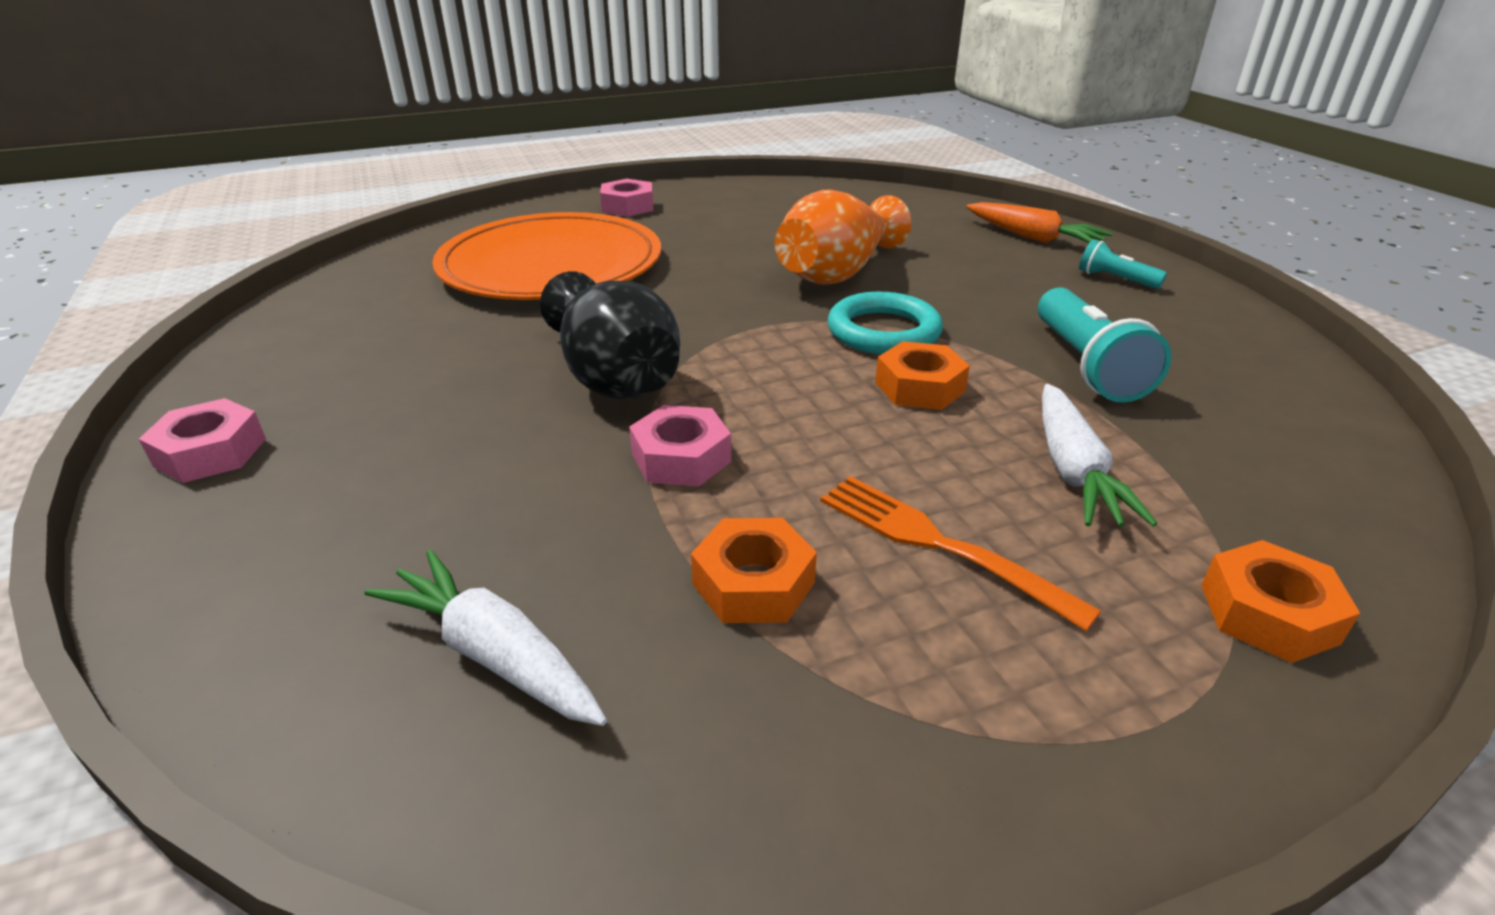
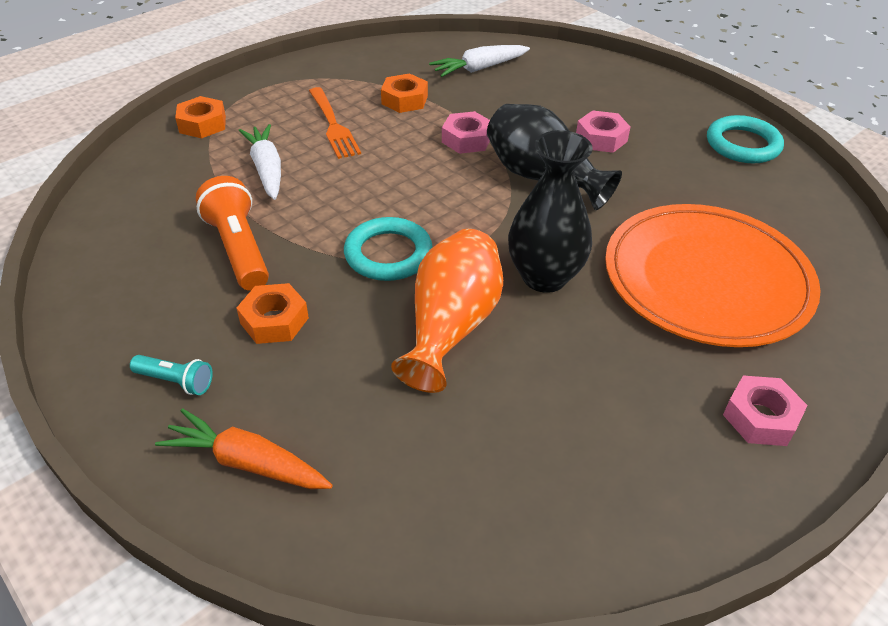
camera: 160 degrees right, 10 degrees up
pink nut [139,398,266,483] -> pink nut moved to [576,110,630,153]
white carrot [365,550,607,726] -> white carrot turned 135 degrees clockwise [429,45,530,77]
orange fork [820,476,1101,631] -> orange fork turned 45 degrees clockwise [309,87,361,159]
orange nut [875,341,970,410] -> orange nut moved to [236,283,309,344]
turquoise flashlight [1038,287,1172,403] -> orange flashlight [196,176,269,291]
none -> black vase [508,130,593,293]
none -> turquoise ring [707,115,784,163]

